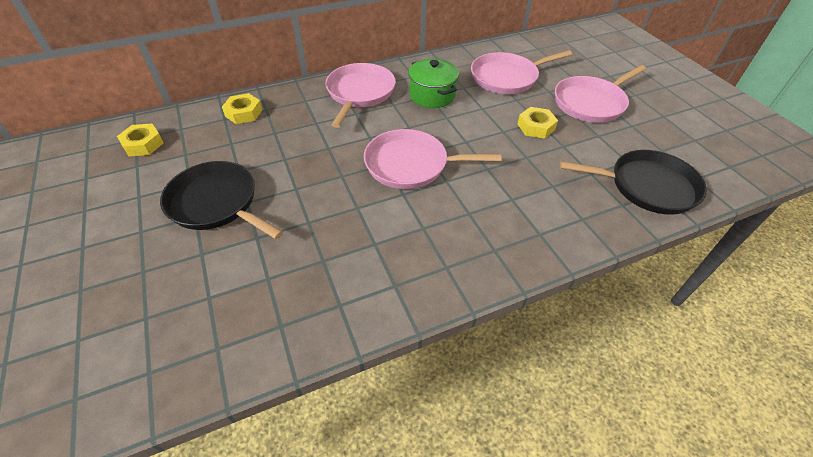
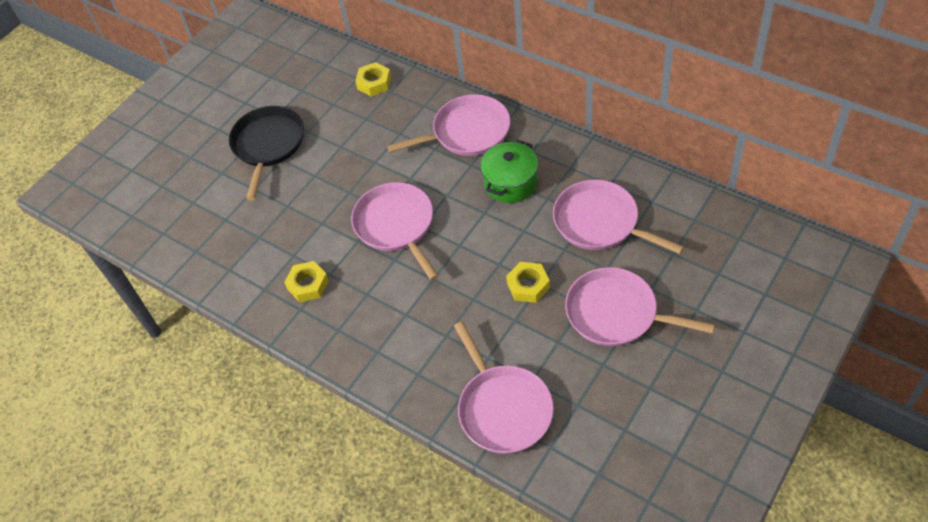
camera: 65 degrees right, 5 degrees up
yellow nut [117,123,164,157] -> yellow nut moved to [284,261,329,302]
black pan [560,150,707,215] -> pink pan [454,321,554,454]

